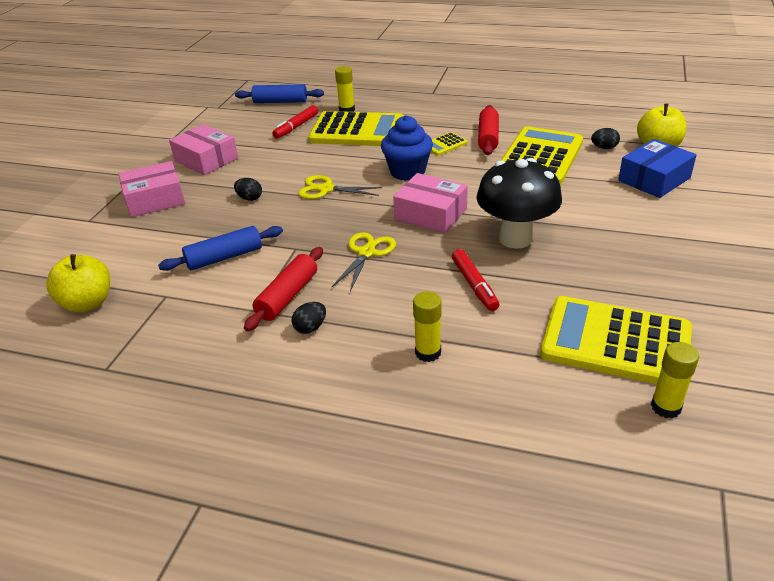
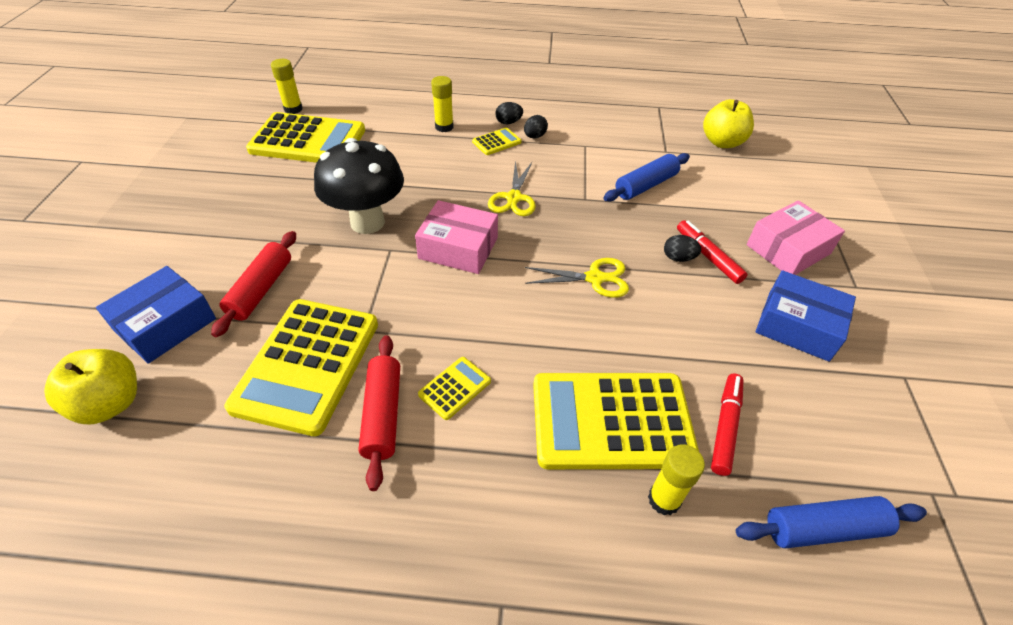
camera: 165 degrees right, 10 degrees up
pink box [169,124,238,175] -> blue box [756,270,856,362]
red rolling pin [244,247,323,331] -> red rolling pin moved to [211,231,296,337]
blue cupcake [381,115,433,181] -> none
red marker [452,249,500,311] -> red marker moved to [677,220,748,284]
black egg [591,128,620,149] -> black egg moved to [495,102,523,124]
none -> yellow calculator [472,127,522,155]

